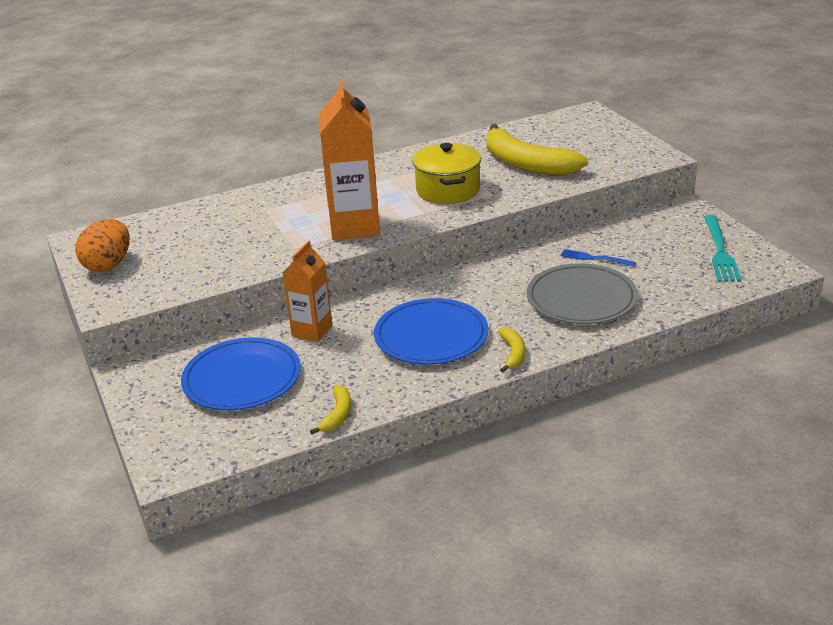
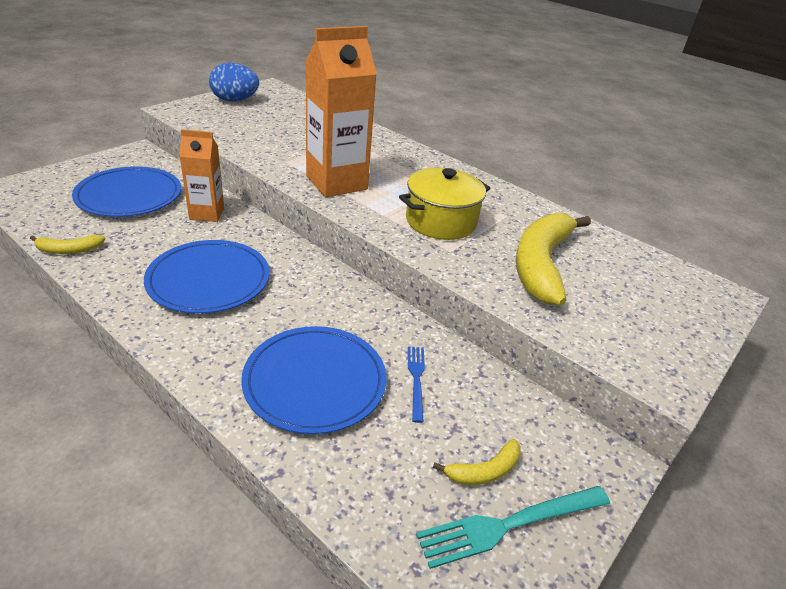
camera: 60 degrees right, 5 degrees up
orange egg [75,219,130,272] -> blue egg [209,63,259,102]
yellow banana [498,327,525,373] -> yellow banana moved to [433,439,521,485]
grey plate [527,264,638,324] -> blue plate [241,326,386,434]

